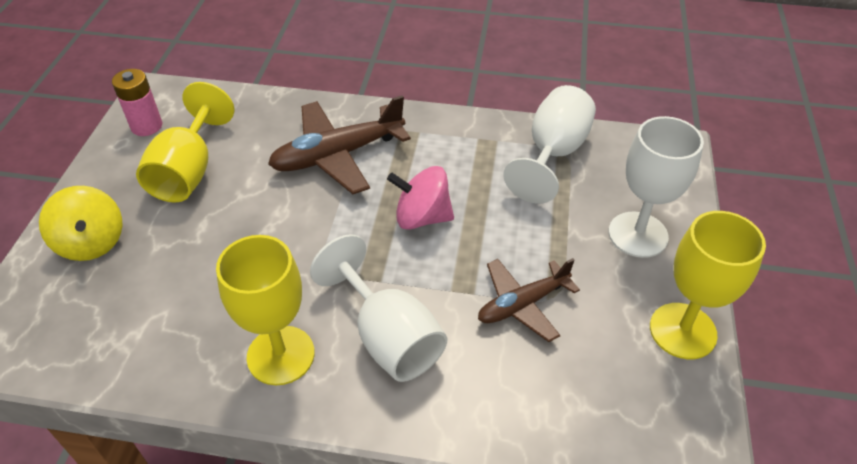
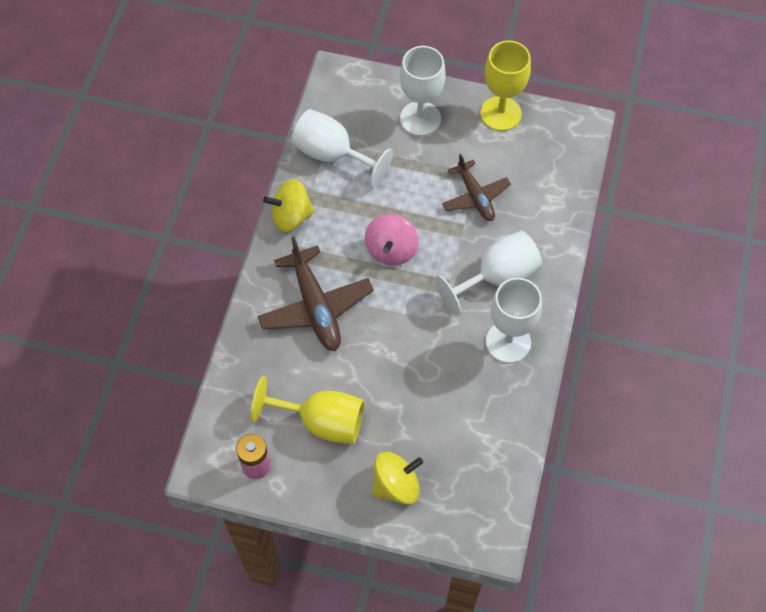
camera: 85 degrees left, 15 degrees up
yellow goblet [216,235,315,385] -> white goblet [486,278,542,363]
none -> yellow spinning top [263,179,315,232]

